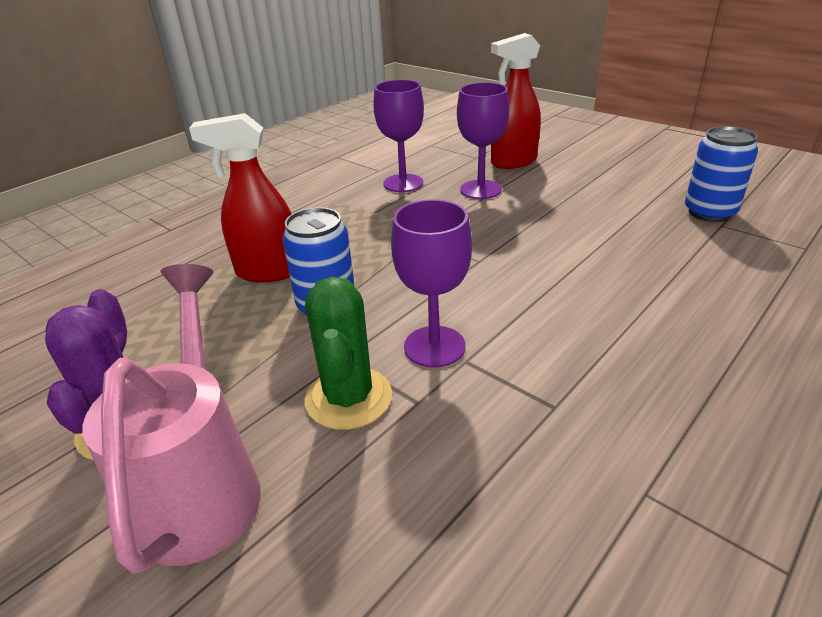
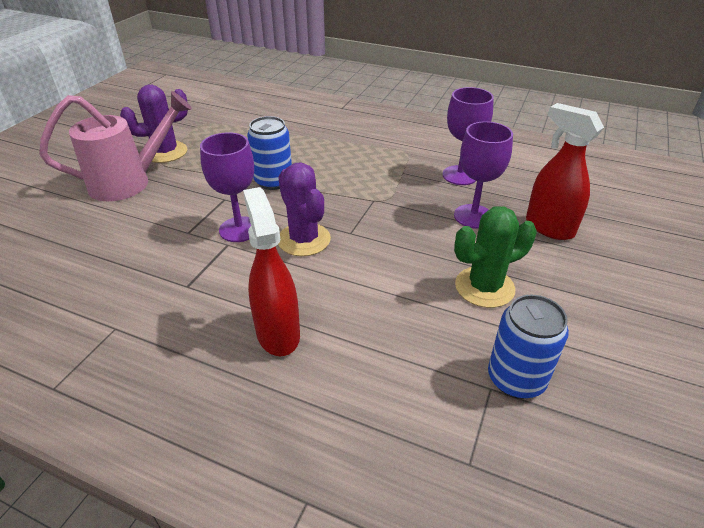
camera: 70 degrees right, 5 degrees up
red spray bottle [189,113,291,283] -> red spray bottle moved to [243,187,300,356]
green cactus [304,277,392,430] -> green cactus moved to [454,207,536,308]
none -> purple cactus [278,162,331,256]

